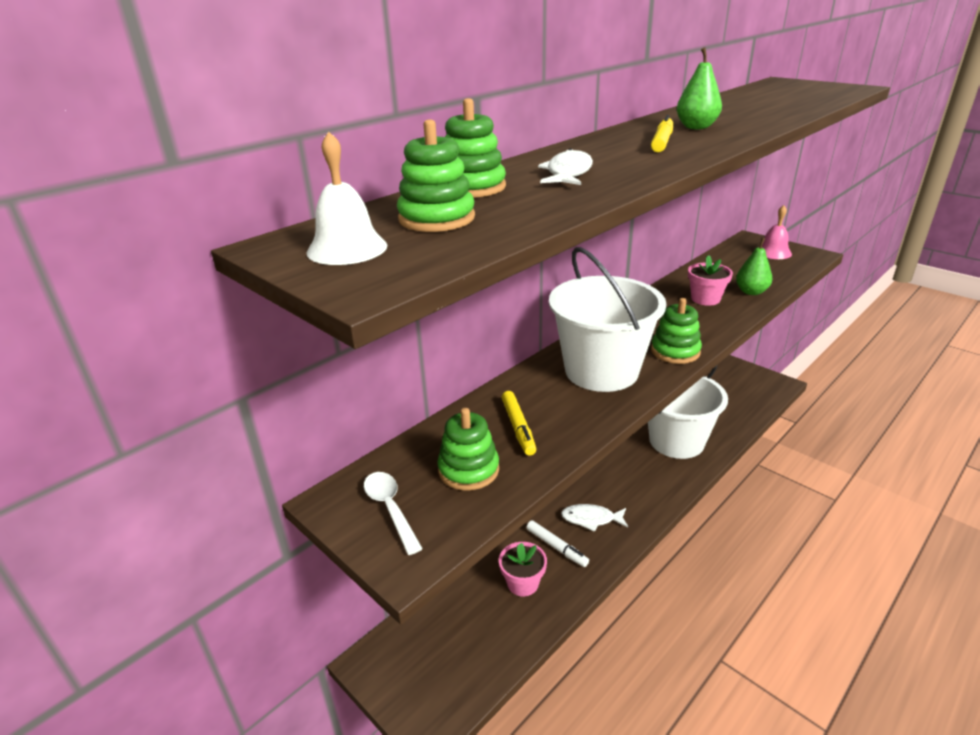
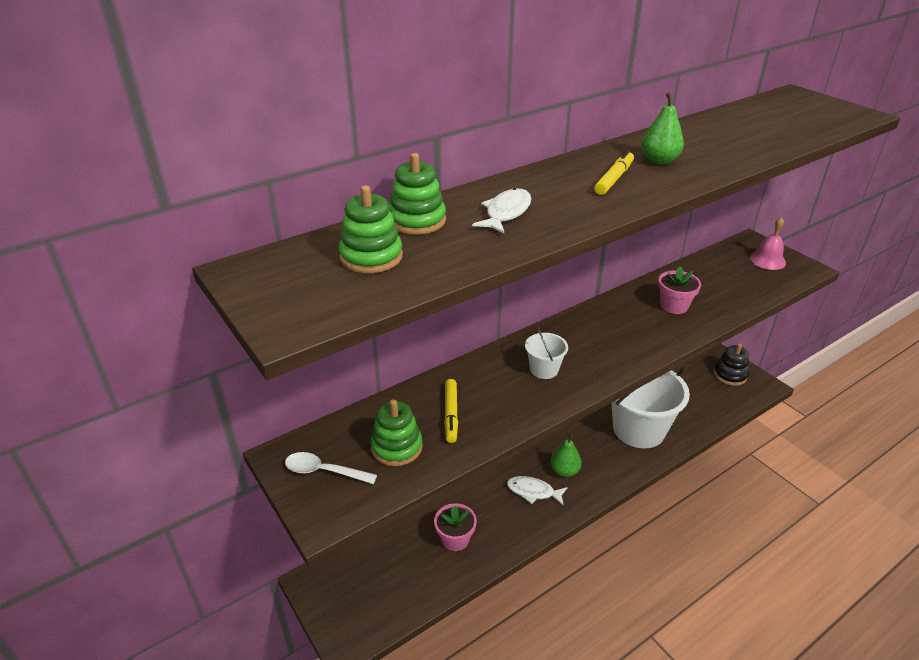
camera: 10 degrees right, 5 degrees up
white bell [307,131,387,265] -> none
white spoon [364,472,423,555] -> white spoon turned 60 degrees counterclockwise [285,452,377,484]
white marker [526,520,589,567] -> none
white bucket [549,247,666,392] -> white bucket [525,325,568,379], size x0.43
green stacking toy [651,298,702,364] -> none
green pear [736,238,772,295] -> green pear moved to [550,433,582,477]
none -> black stacking toy [714,344,749,386]

